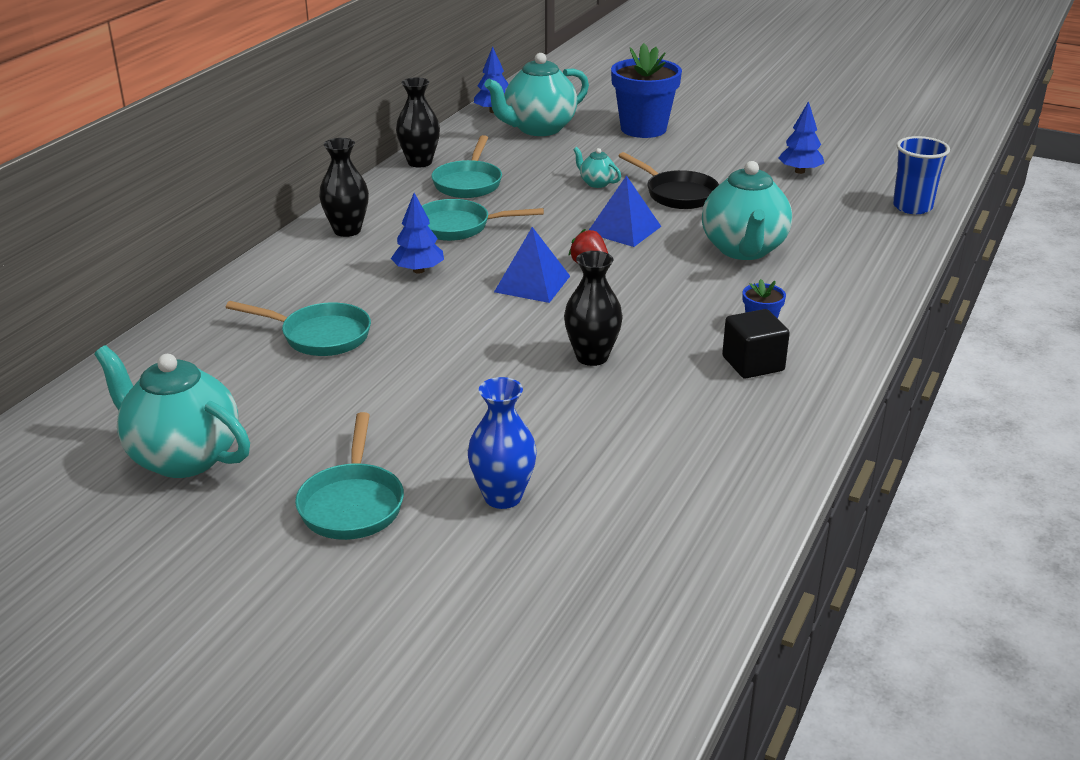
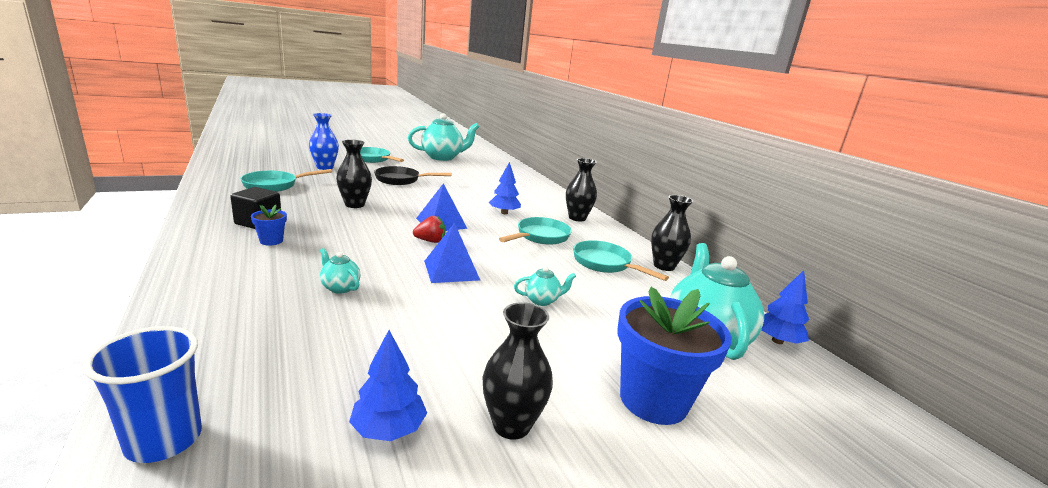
camera: 125 degrees right, 10 degrees down
turquoise pan [226,301,371,356] -> turquoise pan moved to [240,169,332,192]
black pan [618,152,719,209] -> black pan moved to [374,166,452,185]
turquoise teapot [702,161,792,260] -> turquoise teapot [320,248,360,294], size x0.45
none -> black vase [483,302,553,440]

